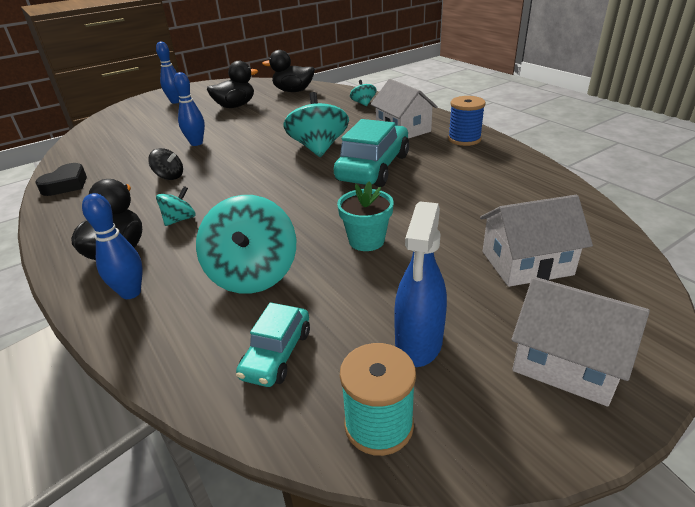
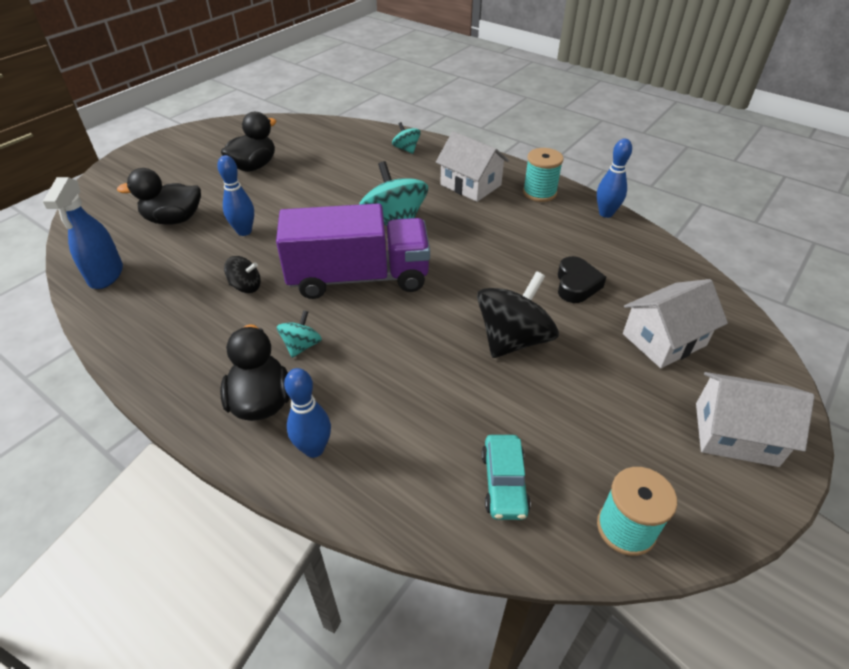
camera: 20 degrees left, 10 degrees up
black heart [35,163,87,196] -> black heart moved to [558,256,606,303]
blue bowling pin [156,42,180,104] -> blue bowling pin moved to [597,139,632,218]
turquoise spinning top [196,195,296,294] -> none
black duck [262,50,315,92] -> black duck moved to [117,168,201,225]
turquoise car [334,119,409,187] -> none
turquoise flower pot [337,181,394,251] -> black spinning top [477,271,559,358]
blue spray bottle [394,201,447,367] -> blue spray bottle moved to [43,177,123,289]
blue spool [448,96,486,146] -> turquoise spool [523,148,564,202]
none -> purple truck [276,203,430,299]

